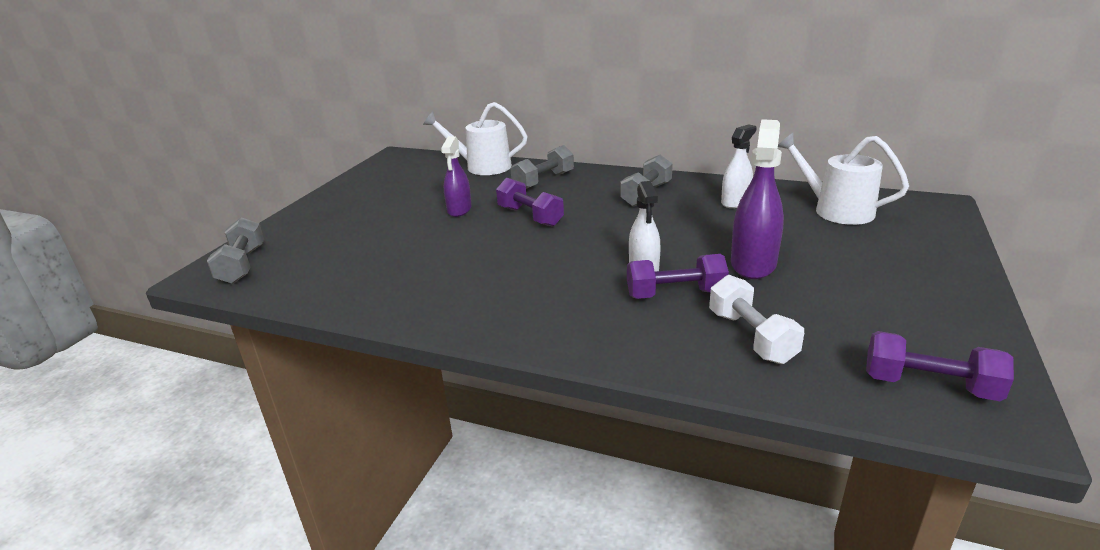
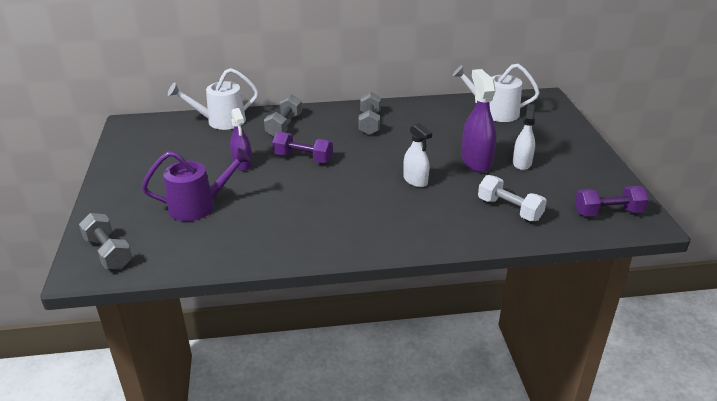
camera: 30 degrees left, 5 degrees up
purple dumbbell [627,254,729,299] -> none
white spray bottle [721,124,756,208] -> white spray bottle moved to [513,104,535,170]
none -> purple watering can [142,148,251,221]

